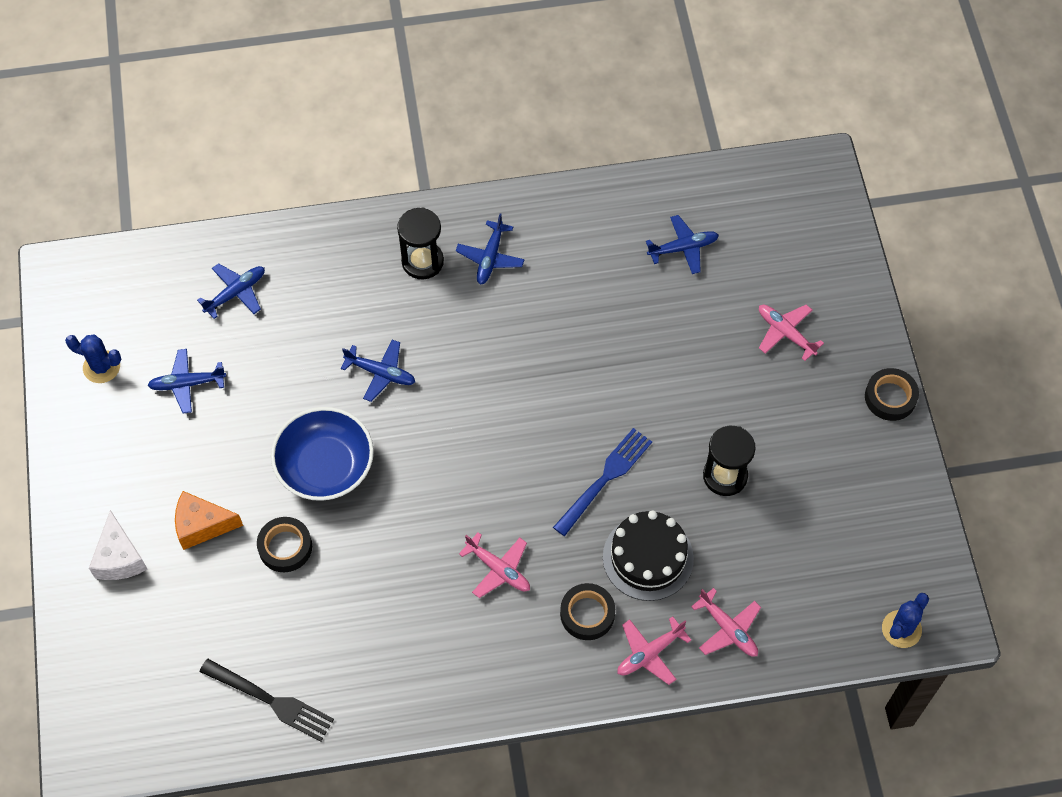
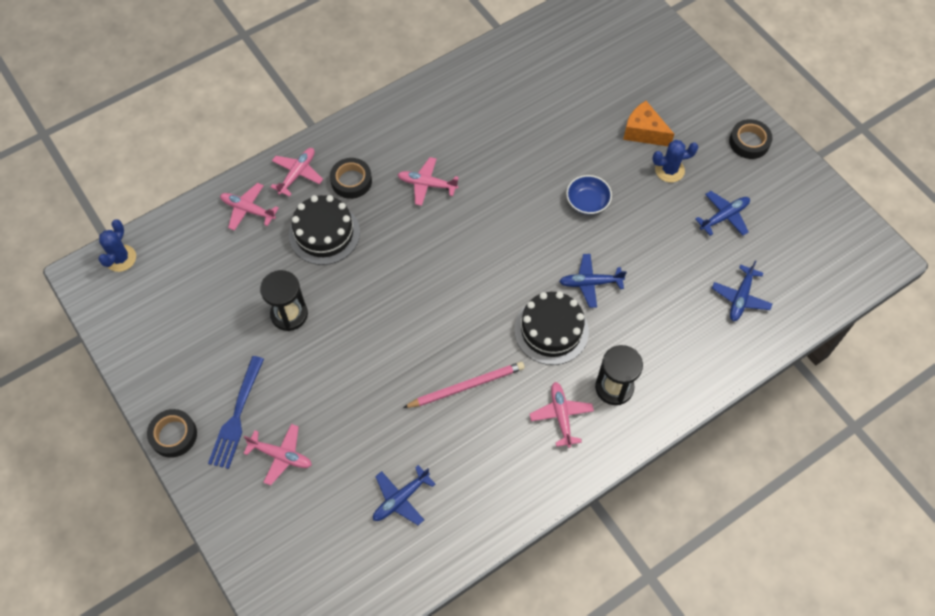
camera: 155 degrees right, 0 degrees up
blue cactus [65,334,122,383] -> blue cactus moved to [652,140,698,182]
white cheese [89,510,147,580] -> none
orange cheese [175,491,243,550] -> orange cheese turned 120 degrees counterclockwise [623,101,674,146]
black fork [200,659,334,742] -> none
black tape [257,517,312,572] -> black tape moved to [729,119,773,159]
blue bowl [271,407,374,501] -> blue bowl [566,175,612,215], size x0.57
blue plane [456,213,525,285] -> pink plane [530,382,594,448]
blue fork [553,428,652,536] -> blue fork moved to [208,356,264,469]
none -> pink pencil [403,362,525,408]
none -> black cake [514,291,589,365]

